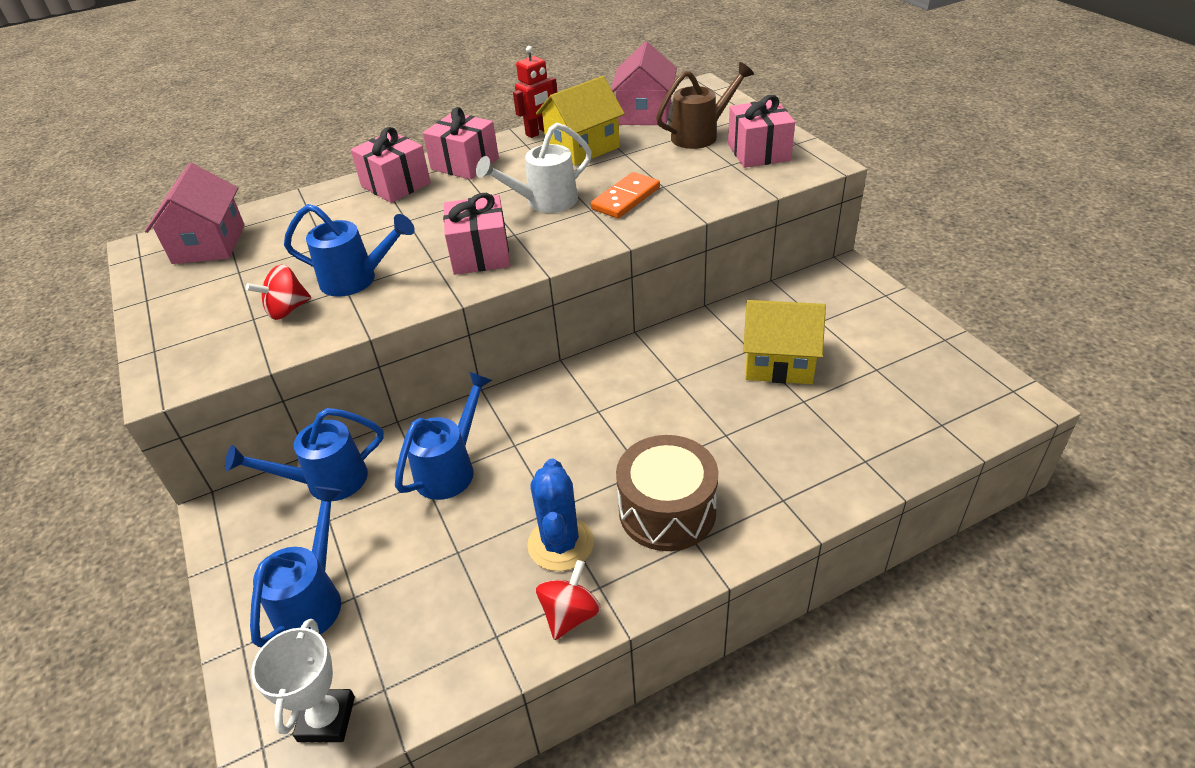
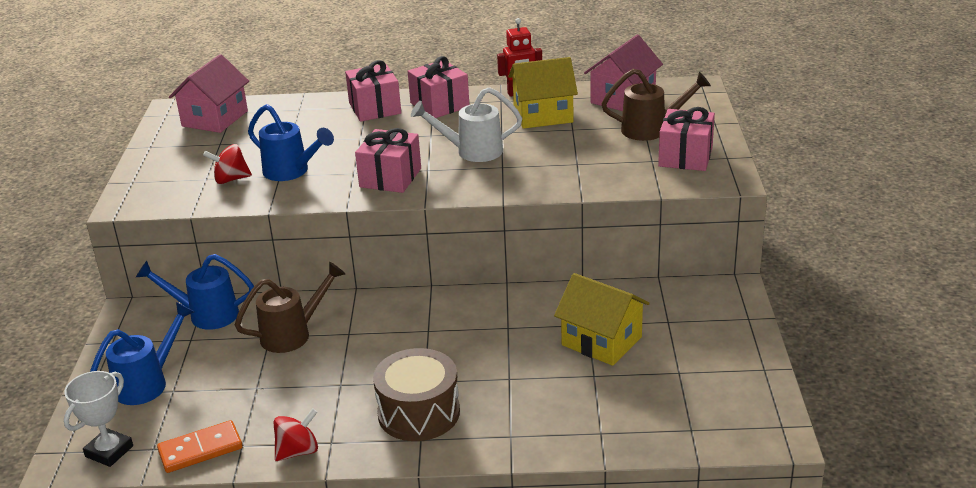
camera: 25 degrees right, 10 degrees down
blue watering can [395,372,492,500] -> brown watering can [235,262,345,353]
blue cactus [527,459,594,571] -> none
orange domino [591,172,660,218] -> orange domino moved to [157,420,243,473]

